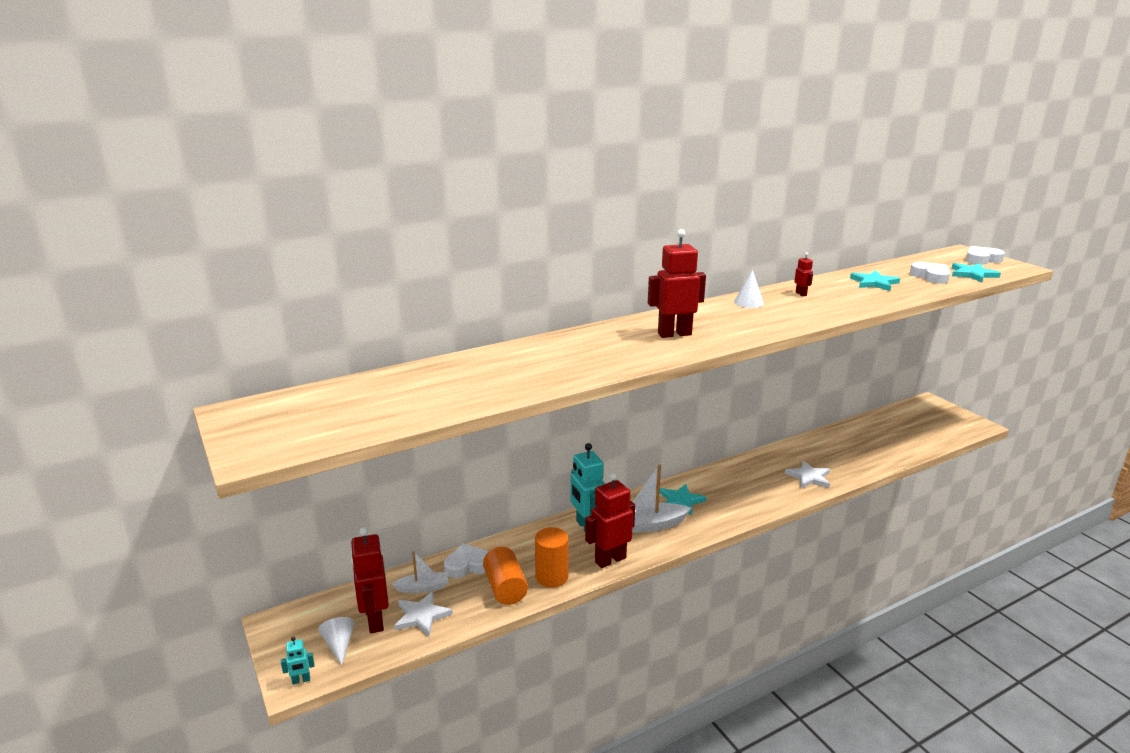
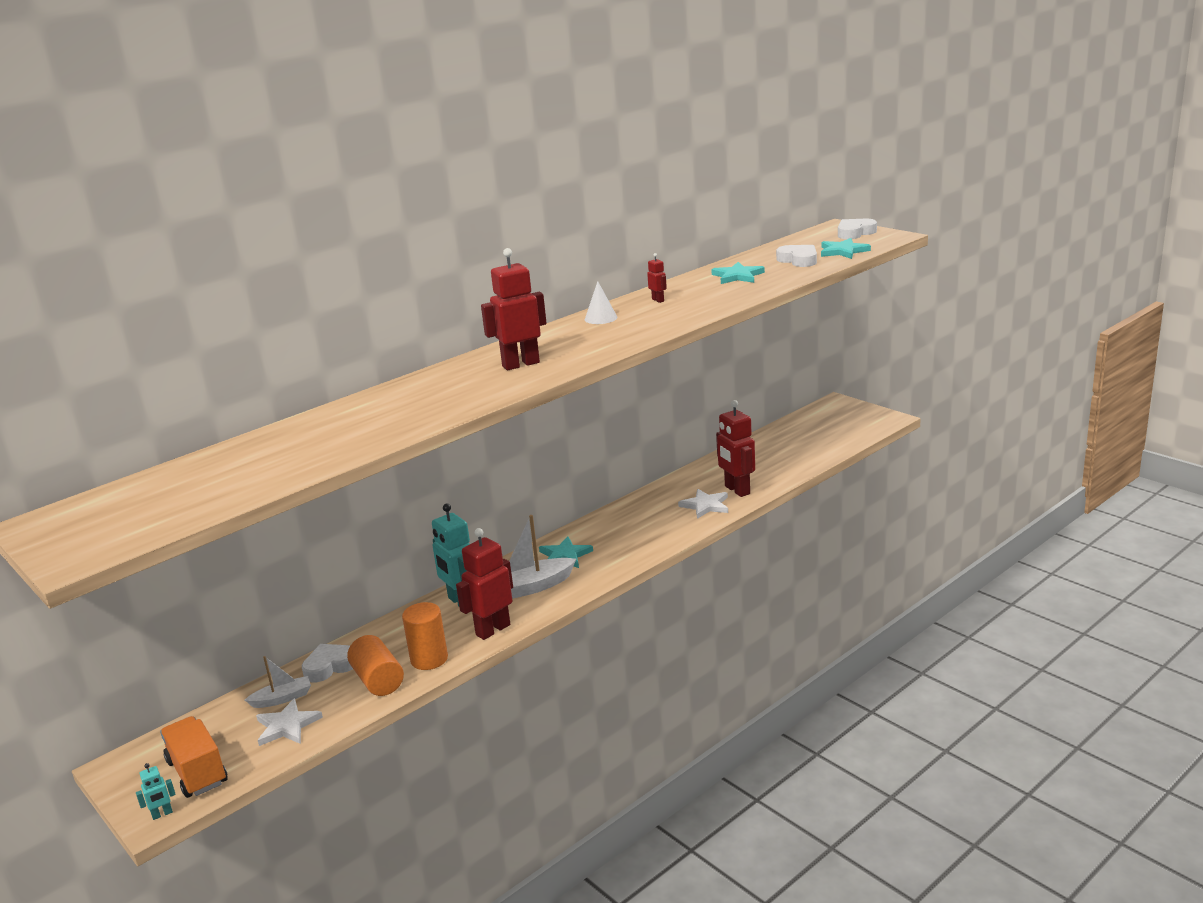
camera: 10 degrees left, 0 degrees up
white cone [318,617,355,665] -> orange truck [160,716,228,798]
red robot [350,527,389,633] -> red robot moved to [716,400,755,497]

